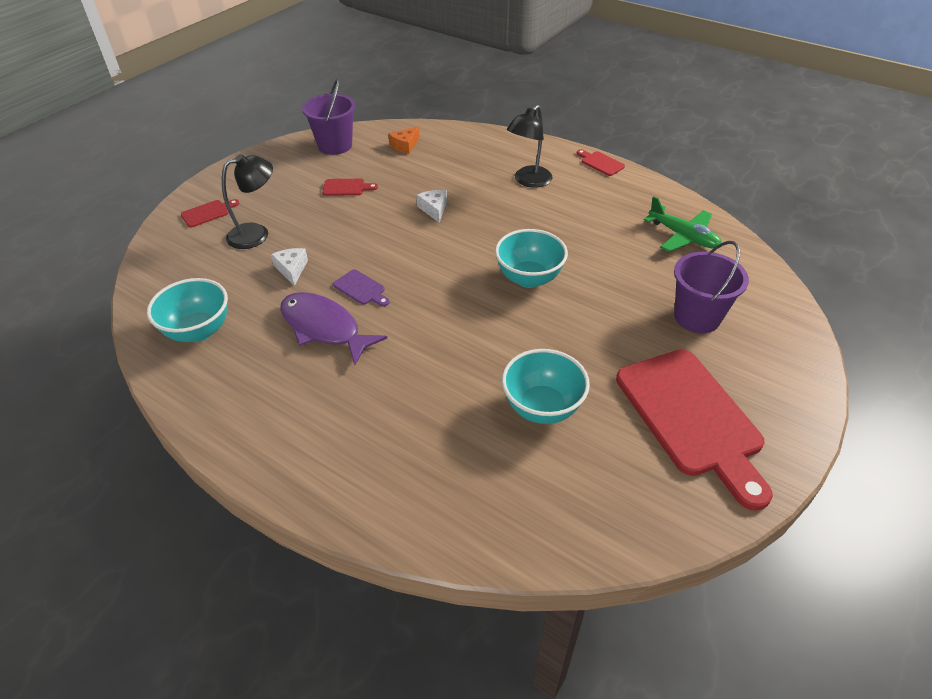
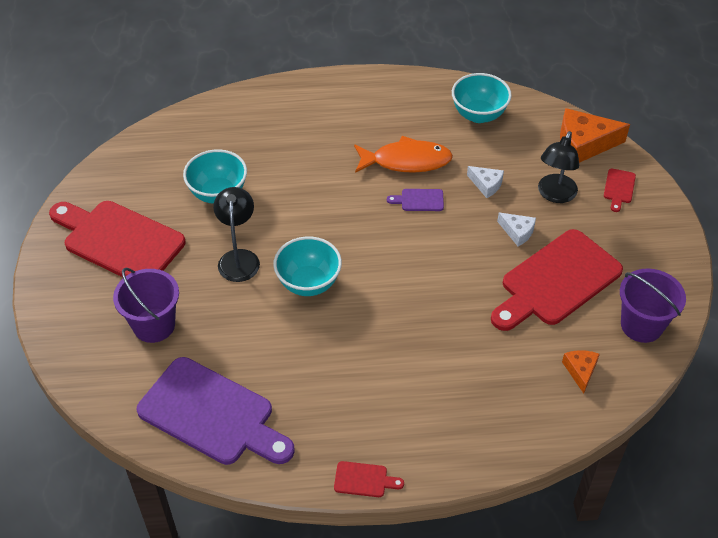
camera: 140 degrees right, 5 degrees up
purple fish [280,292,387,365] -> orange fish [354,136,453,173]
red cutting board [322,179,378,196] -> red cutting board [491,229,623,331], size x2.48
white cheese [416,190,447,223] -> white cheese moved to [497,212,536,246]
black lamp [507,105,553,188] -> black lamp moved to [213,187,260,282]
green plane [644,196,722,252] -> purple cutting board [137,357,295,465]
none -> orange cheese [560,108,630,163]

